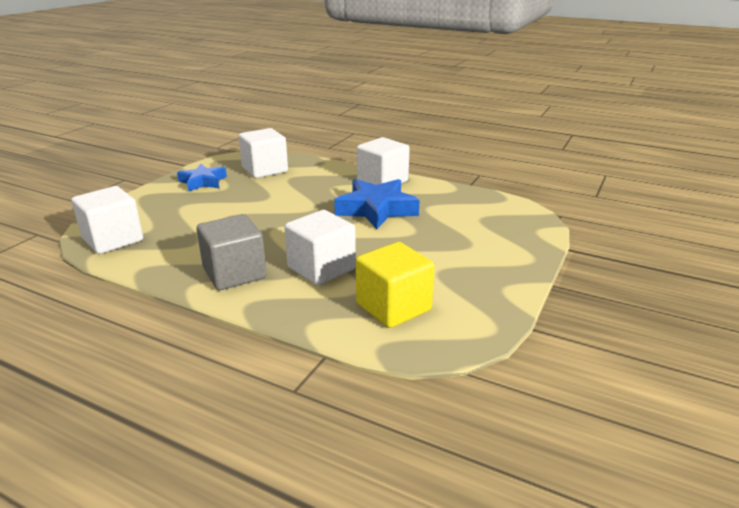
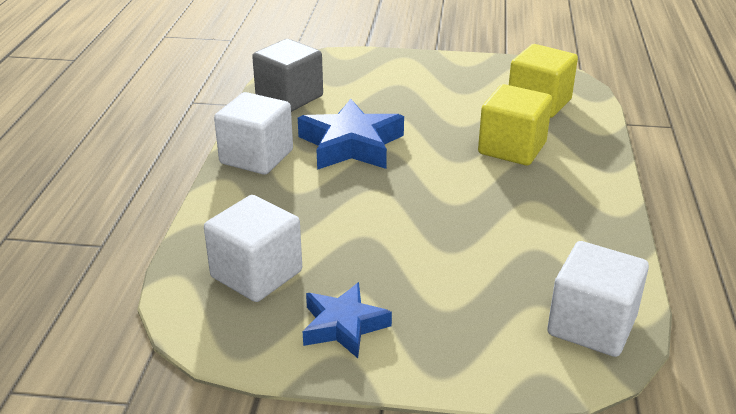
camera: 110 degrees left, 5 degrees up
grey cube [197,214,267,290] -> grey cube moved to [252,39,323,112]
white cube [284,210,356,286] -> yellow cube [478,84,552,165]

